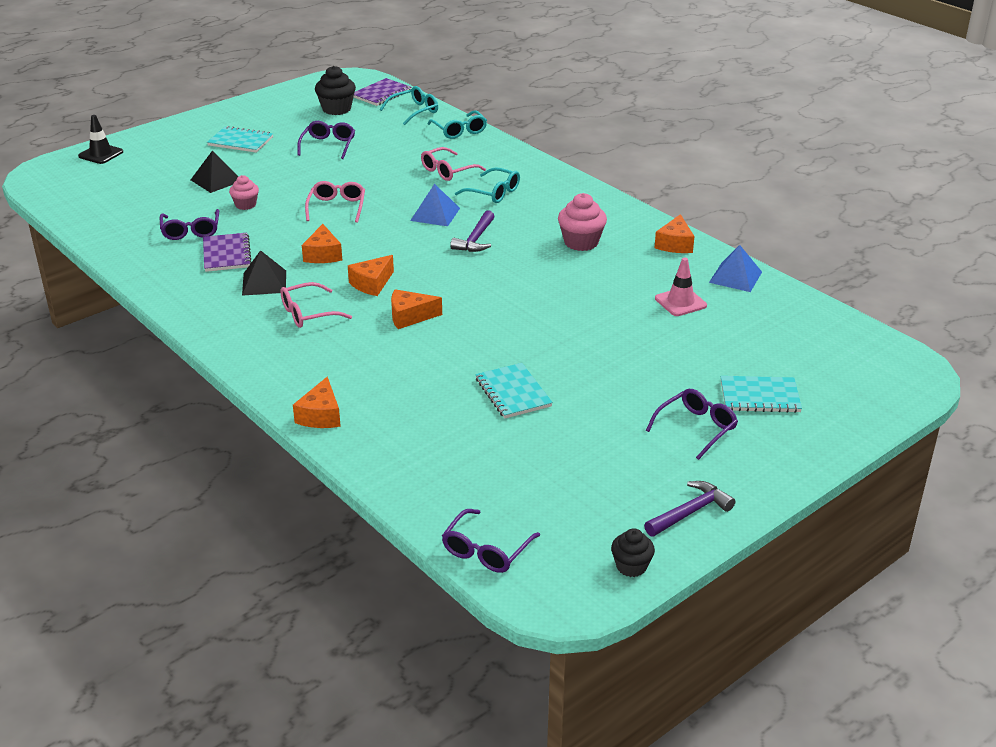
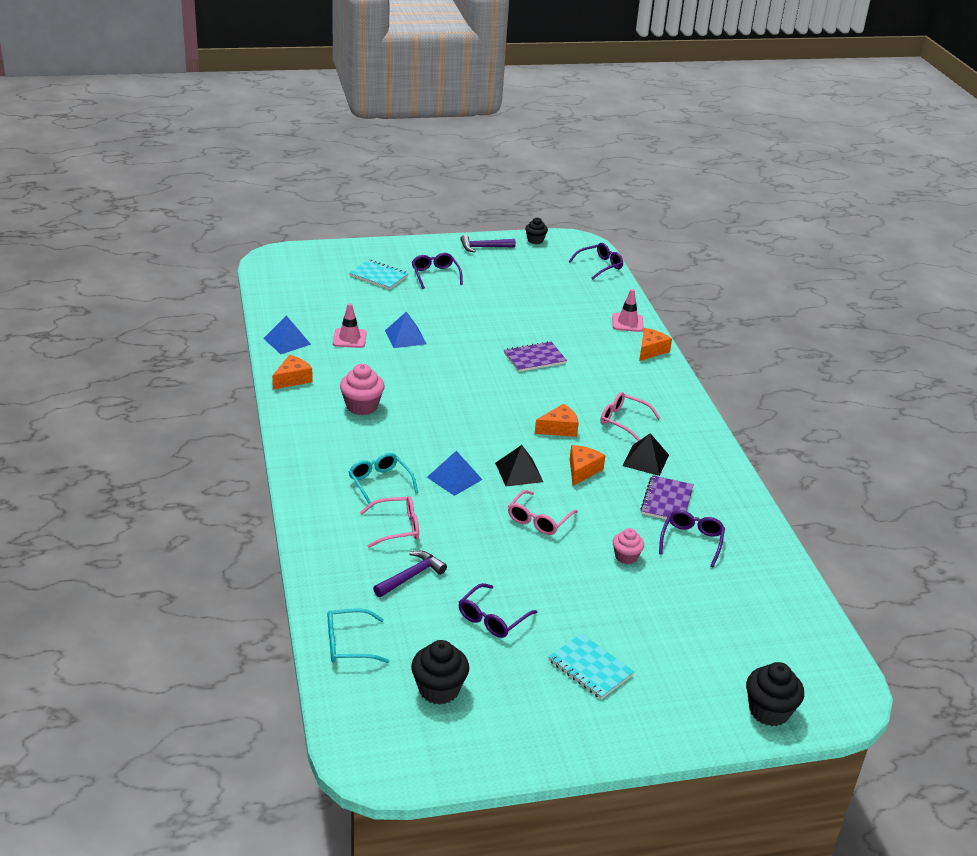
camera: 155 degrees left, 0 degrees up
black traffic cone [78,115,123,164] -> black cupcake [746,662,804,726]
black pyramid [191,151,238,193] -> black pyramid moved to [495,445,543,486]
pink glasses [280,282,352,328] -> pink glasses turned 150 degrees counterclockwise [600,392,661,441]
purple notebook [354,78,412,106] -> purple notebook moved to [504,341,567,372]
orange cheese [391,289,442,329] -> none
turquoise glasses [428,110,487,139] -> none
purple hammer [450,210,495,252] -> purple hammer moved to [373,551,447,597]
turquoise notebook [475,363,553,418] -> none
purple glasses [646,389,738,460] -> purple glasses turned 90 degrees clockwise [412,253,463,289]
none -> blue pyramid [385,311,427,348]
none -> pink traffic cone [612,289,644,332]

